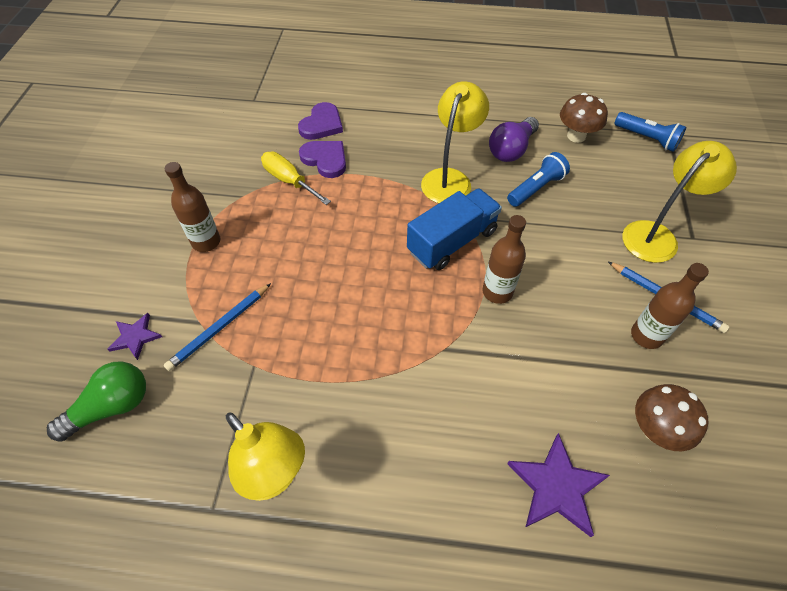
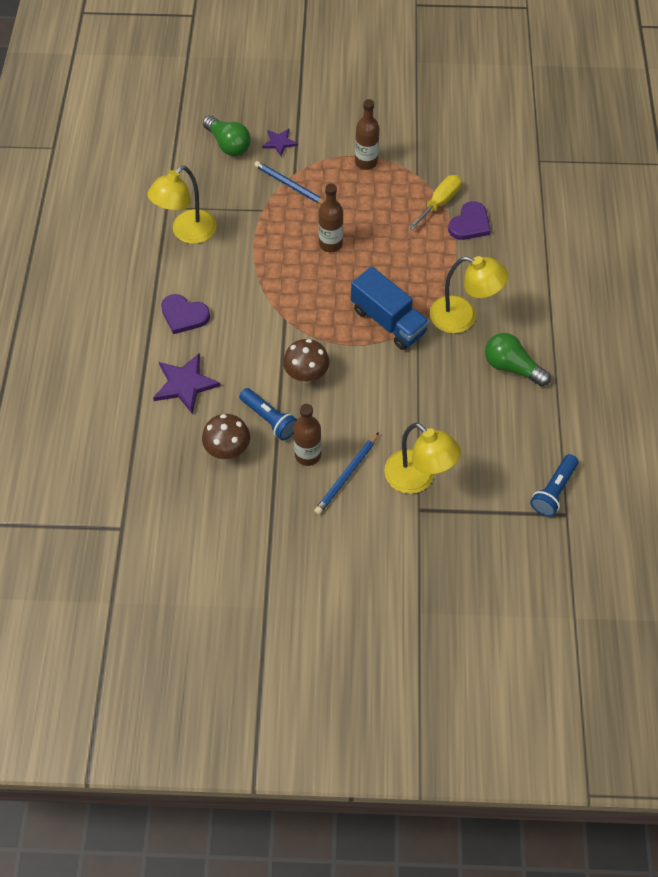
camera: 85 degrees right, 5 degrees up
purple heart [298,102,343,140] -> purple heart moved to [161,294,210,334]
brown bottle [482,215,526,304] -> brown bottle moved to [318,184,343,252]
purple light bulb [489,117,539,162] -> green light bulb [485,333,551,386]
blue flashlight [507,152,570,207] -> blue flashlight moved to [239,388,297,440]
brown mushroom [560,93,608,143] -> brown mushroom moved to [283,339,329,383]

